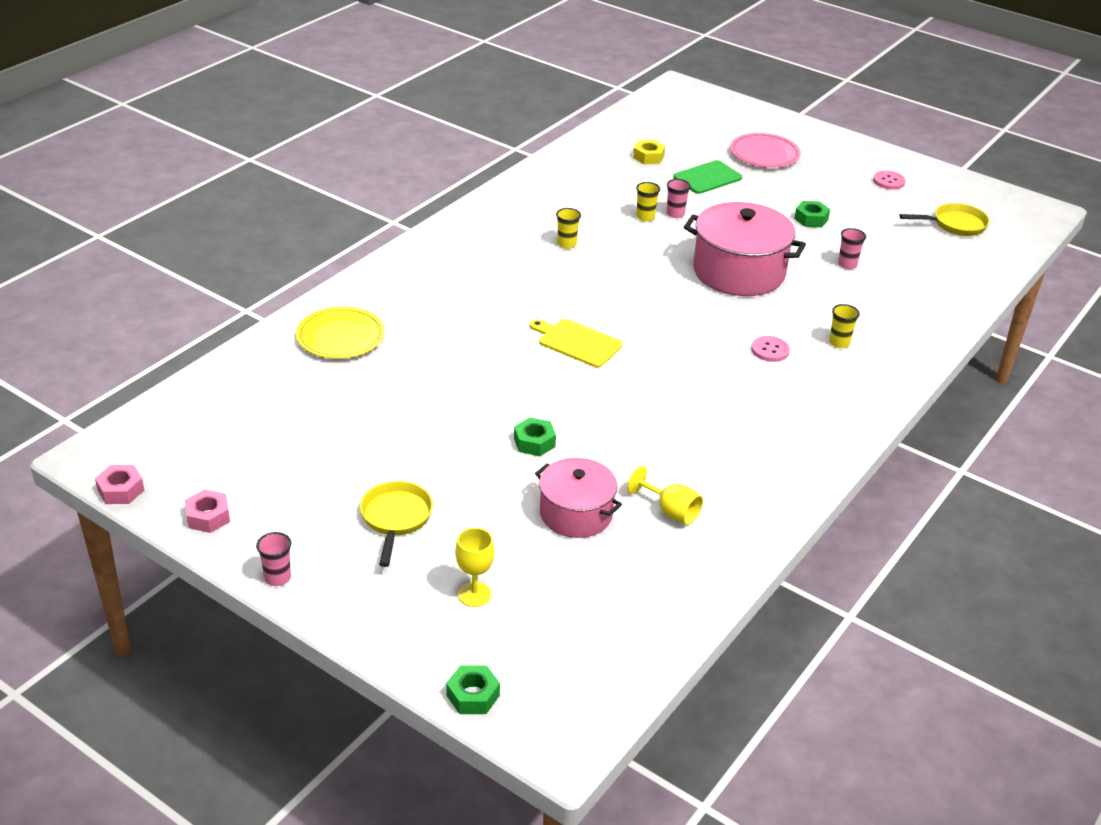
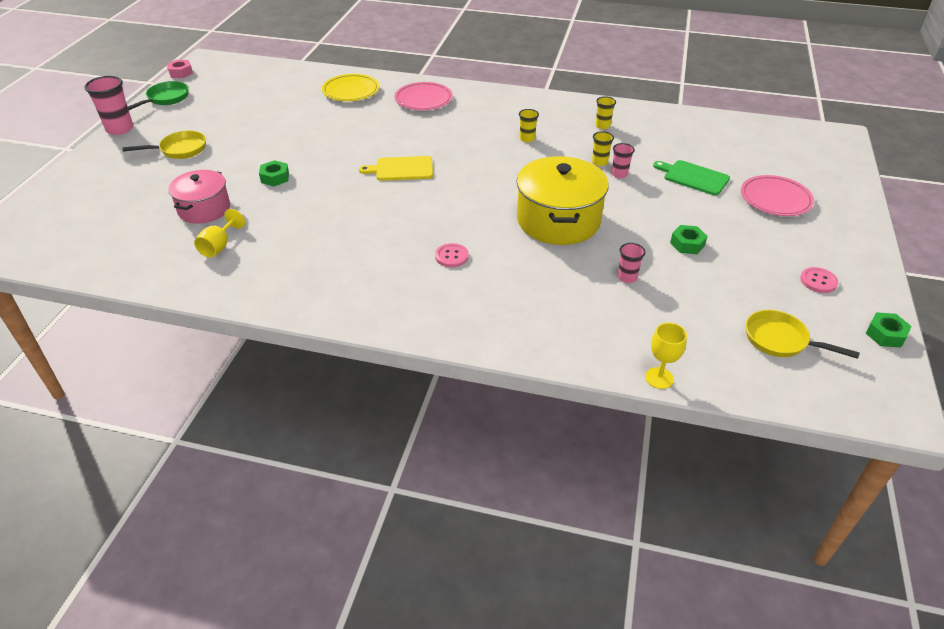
camera: 70 degrees right, 5 degrees up
pink nut [185,489,230,533] -> green pan [128,81,189,110]
pink cup [256,532,291,586] -> pink cup [84,76,133,135], size x1.78
green nut [446,665,500,714] -> green nut moved to [866,312,912,348]
yellow goblet [455,528,495,607] -> yellow goblet moved to [645,323,687,389]
yellow cutting board [530,319,623,367] -> yellow cutting board turned 105 degrees counterclockwise [359,156,433,181]
yellow nut [633,140,665,164] -> none
pink pot [684,202,806,296] -> yellow pot [517,156,609,245]
yellow cup [829,304,860,348] -> yellow cup moved to [596,96,616,129]
yellow pan [899,203,990,236] -> yellow pan turned 150 degrees clockwise [746,310,860,359]
none -> pink plate [395,82,453,110]

